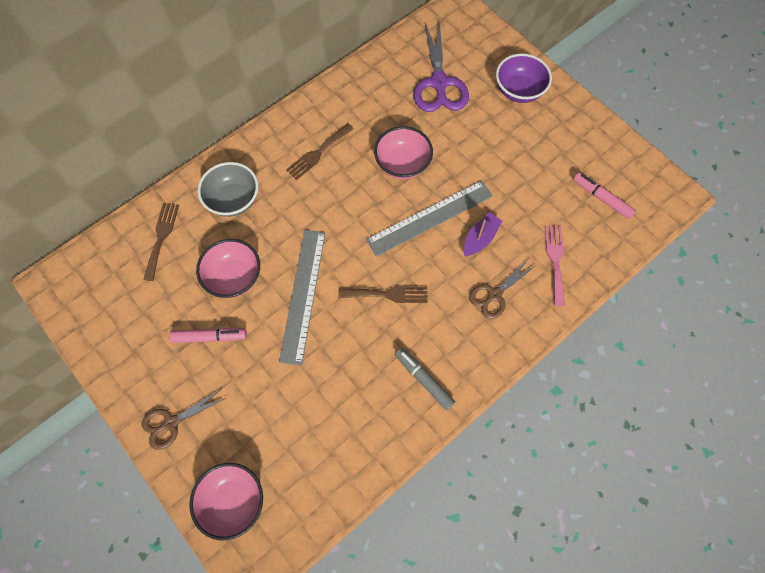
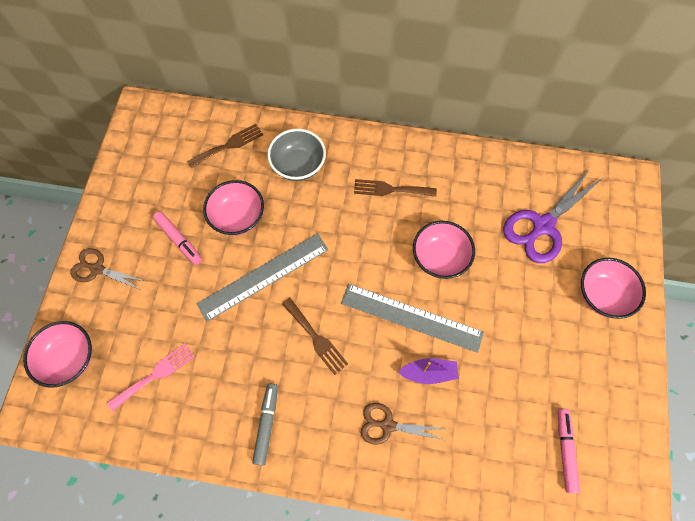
camera: 50 degrees right, 0 degrees up
purple bowl [496,53,552,103] -> pink bowl [581,258,646,319]
pink fork [545,225,565,306] -> pink fork moved to [107,343,195,412]

